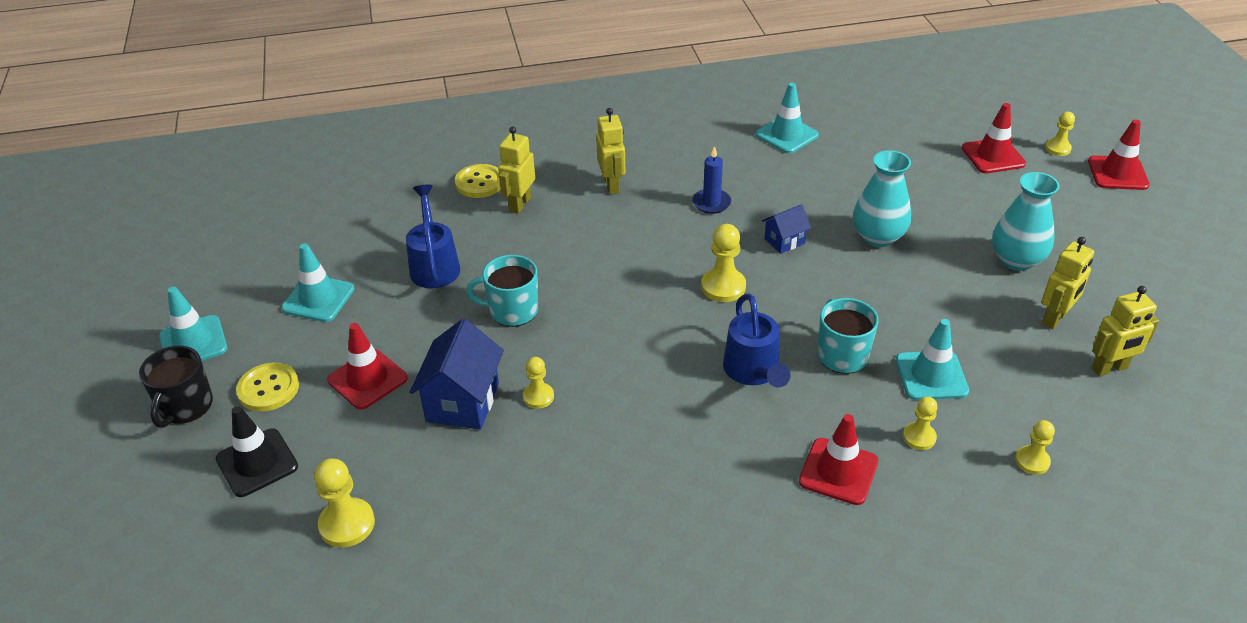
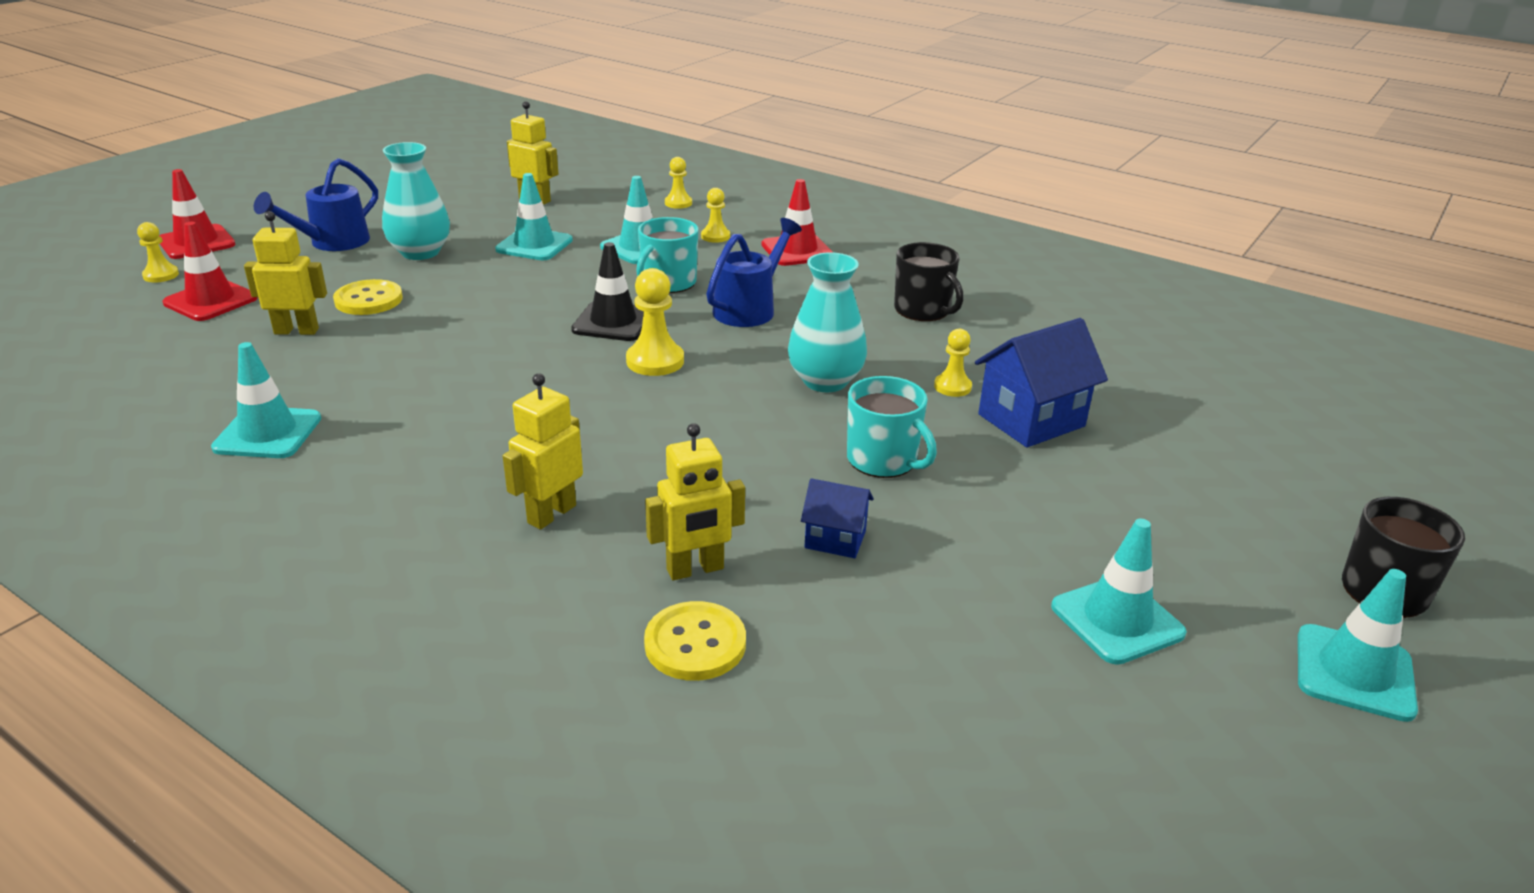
camera: 135 degrees left, 10 degrees down
black traffic cone [216,406,298,497] -> black traffic cone moved to [571,242,644,341]
yellow button [236,363,299,412] -> yellow button moved to [333,279,403,315]
yellow pawn [314,458,375,548] -> none
red traffic cone [327,323,407,409] -> none
blue watering can [406,185,460,289] -> blue watering can moved to [254,158,378,251]
blue candle [693,146,731,214] -> none
blue house [762,204,811,254] -> blue house moved to [801,478,874,558]
turquoise vase [853,150,911,247] -> turquoise vase moved to [788,252,867,392]
yellow robot [1041,237,1094,329] -> yellow robot moved to [244,211,327,335]
none -> turquoise traffic cone [495,173,573,260]
none -> black mug [894,242,964,321]

